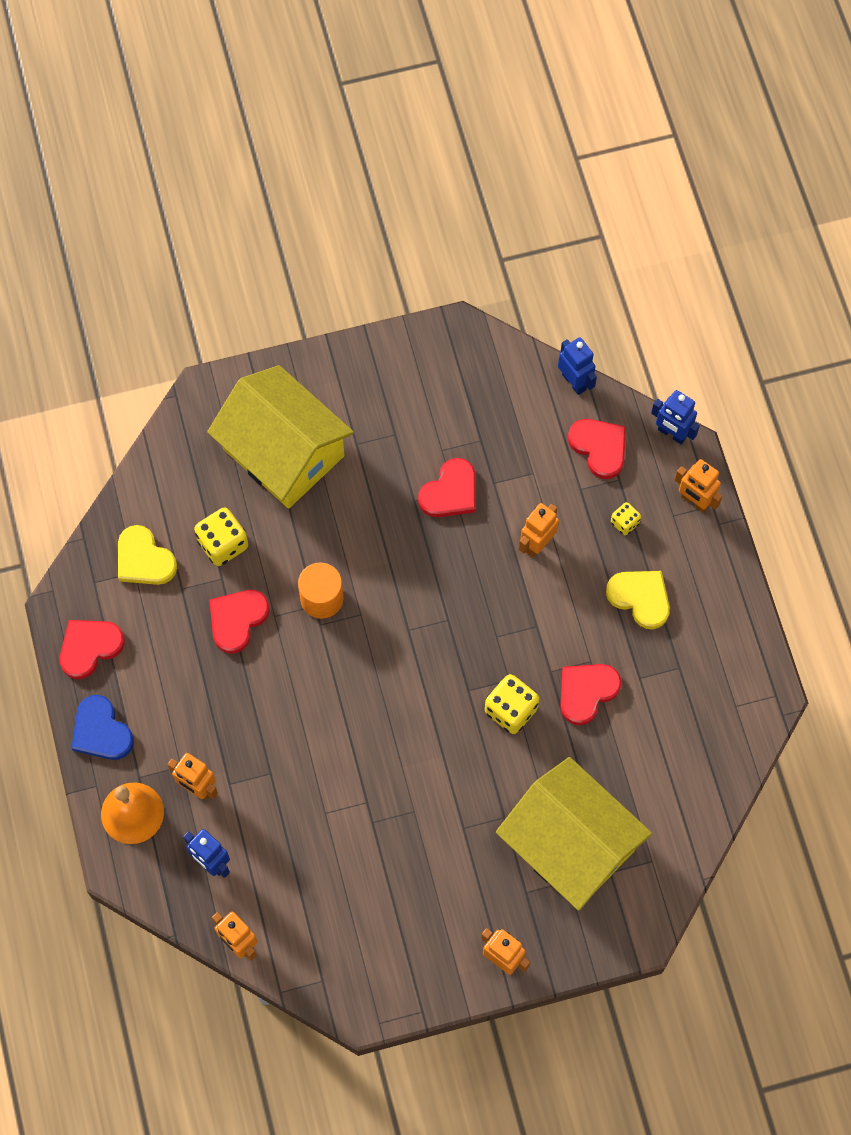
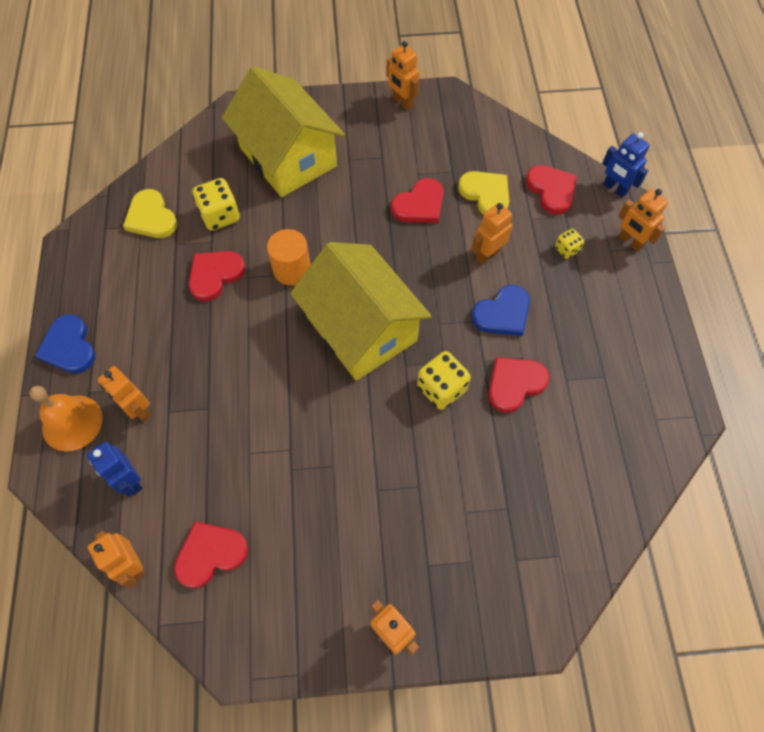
camera: 10 degrees right, 5 degrees down
red heart [60,620,125,679] -> red heart moved to [174,521,248,588]
yellow house [496,757,652,911] -> yellow house moved to [290,242,432,381]
blue robot [558,337,597,395] -> none
yellow heart [606,571,670,629] -> yellow heart moved to [458,171,509,215]
none -> orange robot [387,41,419,110]
none -> blue heart [472,285,530,336]

